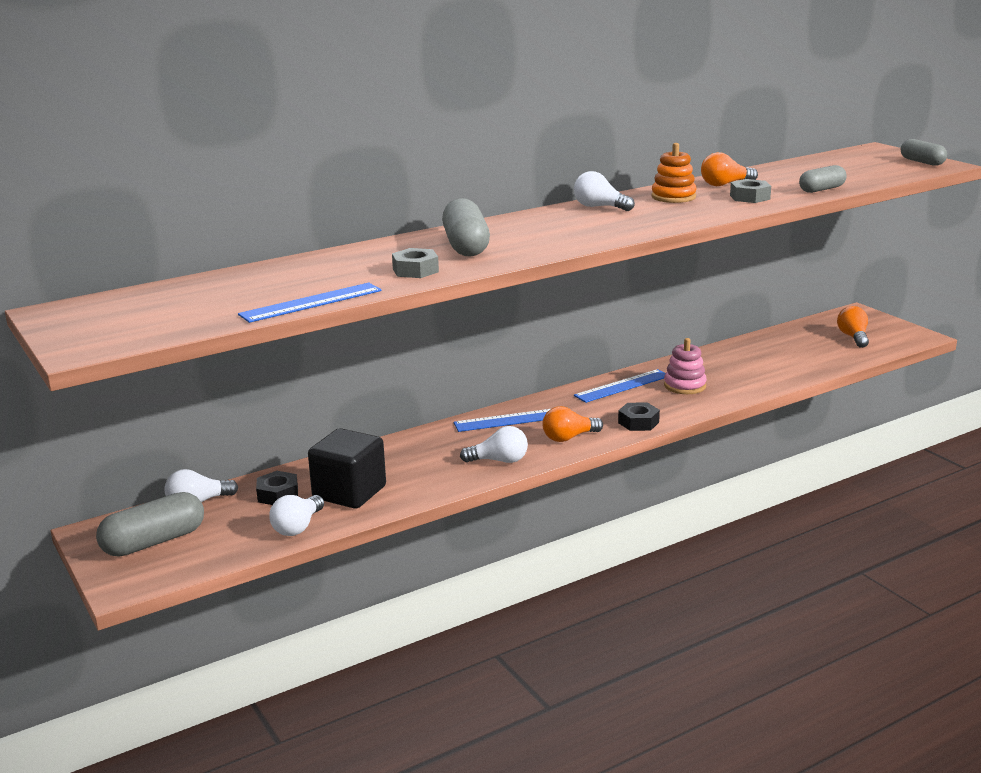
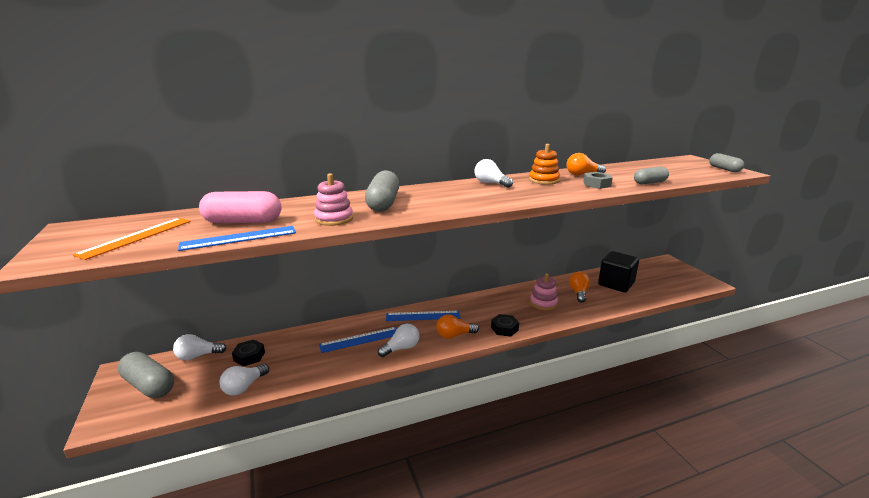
camera: 10 degrees right, 0 degrees up
grey capsule [96,492,204,556] -> grey capsule turned 60 degrees clockwise [118,352,174,398]
black cube [308,428,386,509] -> black cube moved to [598,251,639,292]
grey nut [392,248,439,278] -> pink stacking toy [314,173,353,226]
white light bulb [460,426,528,463] -> white light bulb turned 45 degrees counterclockwise [378,324,419,357]
blue ruler [574,369,666,403] -> blue ruler moved to [319,327,397,353]
orange light bulb [837,306,869,348] -> orange light bulb moved to [569,272,590,303]
none -> orange ruler [73,218,191,260]
none -> pink capsule [199,191,282,223]

